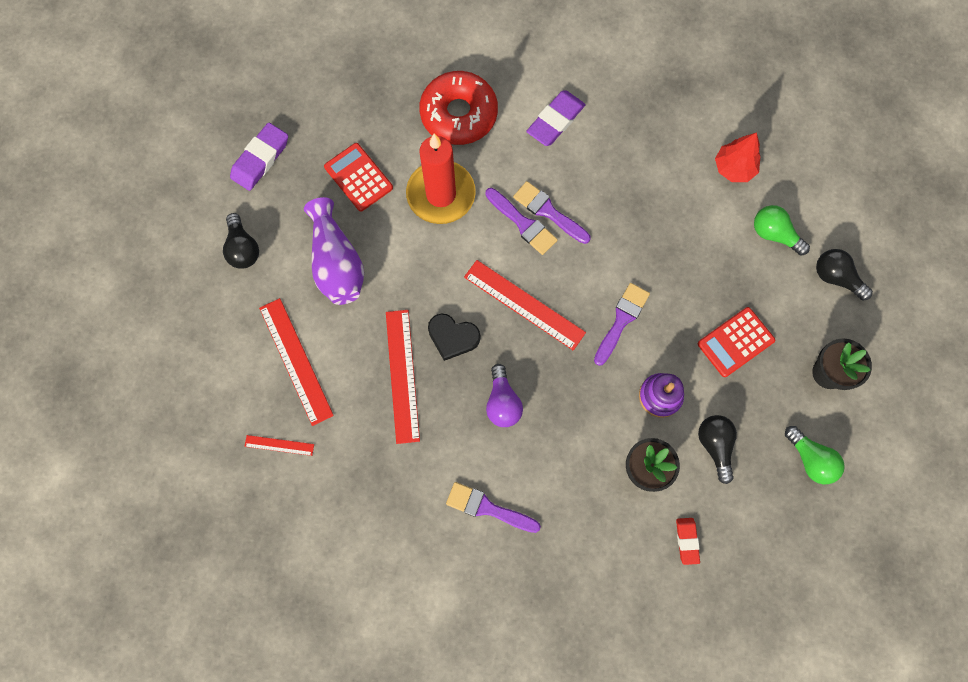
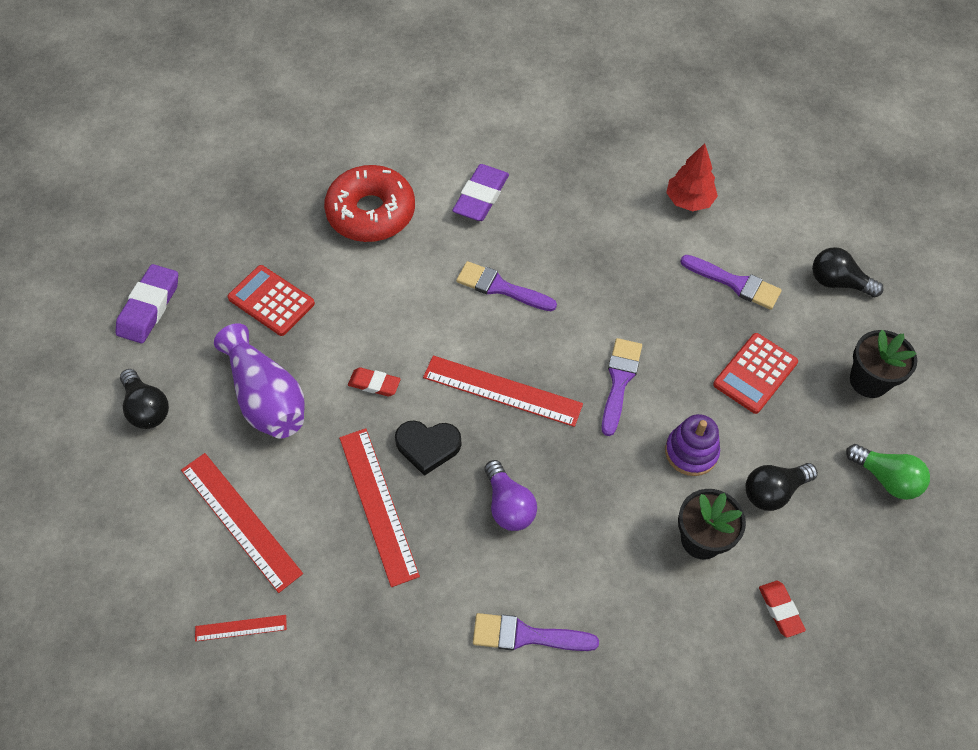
camera: 15 degrees left, 15 degrees down
red candle [406,134,476,224] -> none
purple brush [485,188,558,255] -> purple brush moved to [680,255,782,310]
black light bulb [698,415,737,484] -> black light bulb turned 90 degrees counterclockwise [745,463,818,511]
green light bulb [754,205,810,256] -> none
none -> red eraser [348,367,401,396]

